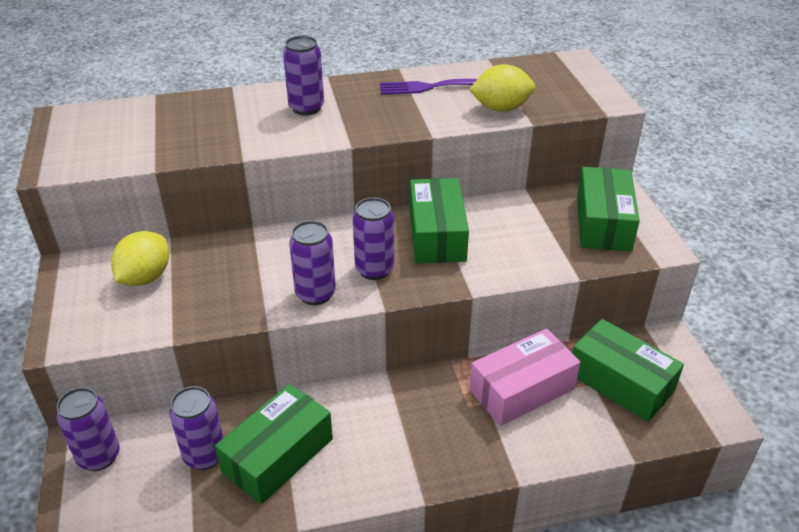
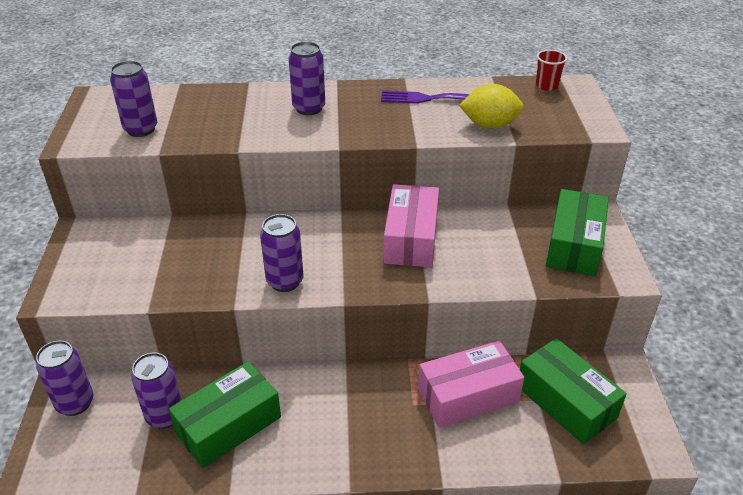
camera: 10 degrees right, 0 degrees up
yellow lemon [111,231,169,286] -> none
purple can [353,198,394,280] -> purple can moved to [110,61,157,137]
green box [410,178,469,263] -> pink box [384,184,439,267]
none -> red cup [536,50,567,91]

